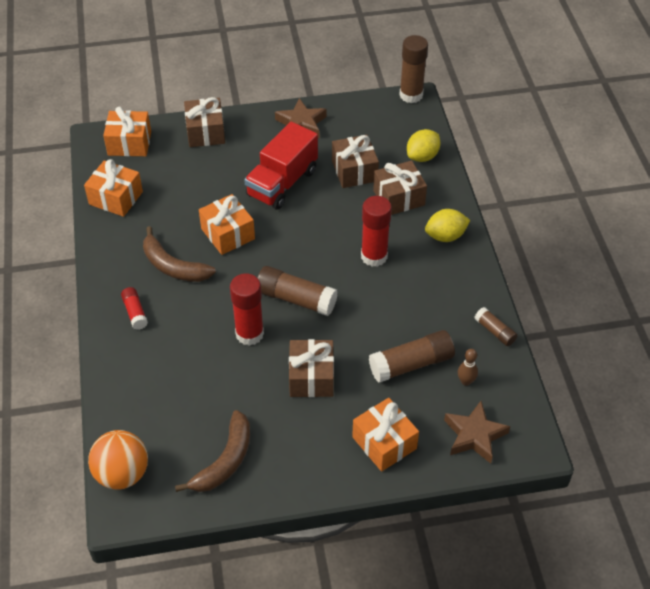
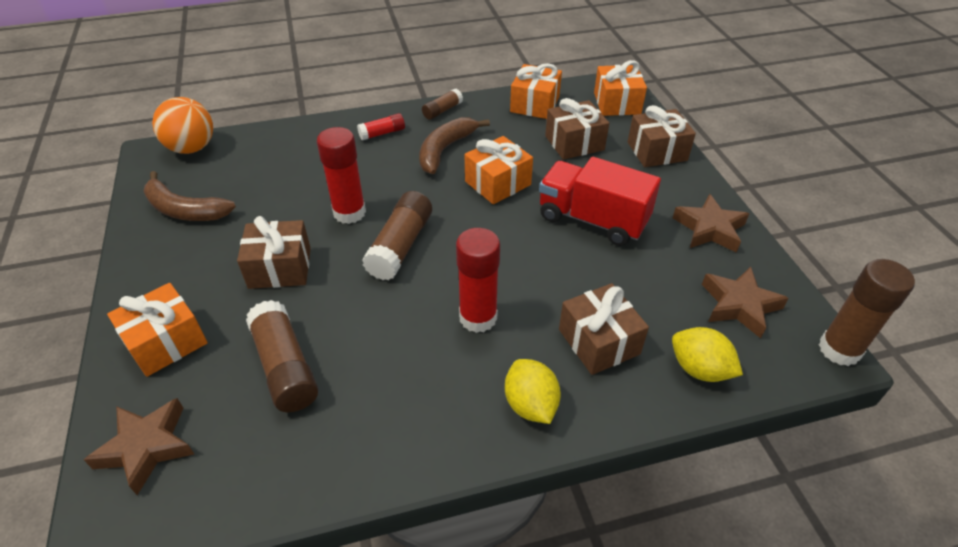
camera: 85 degrees right, 5 degrees down
brown gift [332,135,379,188] -> brown gift moved to [545,98,609,160]
brown bowling pin [458,349,478,386] -> none
brown glue stick [474,307,518,346] -> brown glue stick moved to [422,89,463,120]
none -> brown star [702,267,789,338]

